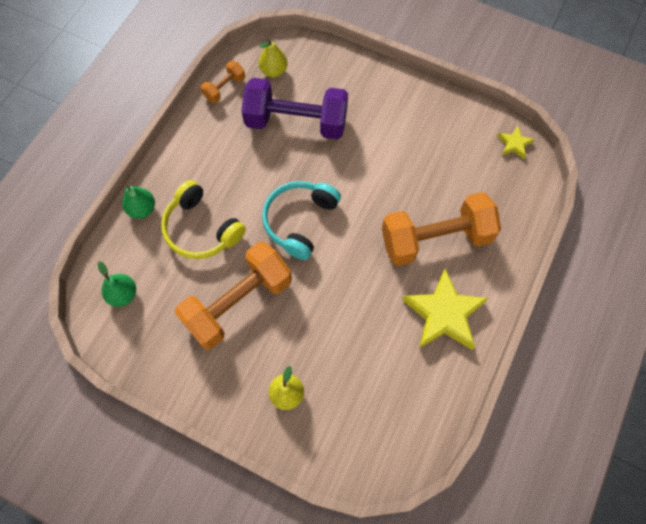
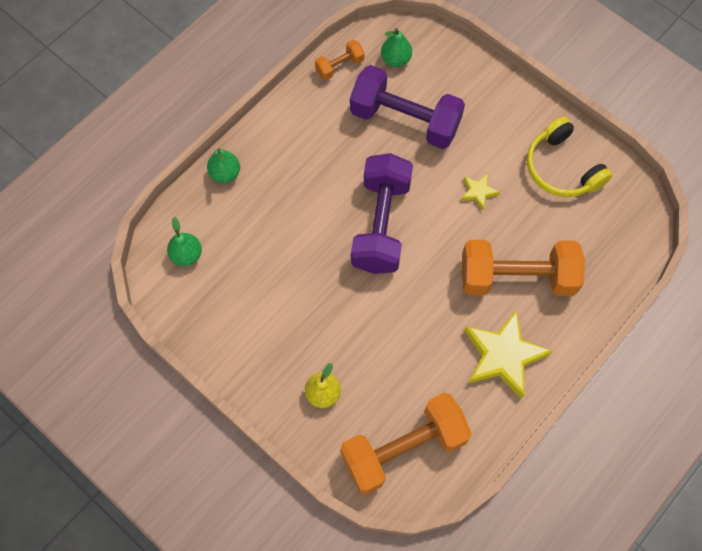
camera: 15 degrees right, 0 degrees up
yellow headphones [161,180,246,259] -> yellow headphones moved to [527,117,612,197]
orange dumbbell [175,242,292,349] -> orange dumbbell moved to [340,393,472,495]
yellow pear [258,39,288,77] -> green pear [381,28,412,67]
turquoise headphones [262,181,341,260] -> purple dumbbell [351,153,413,274]
yellow star [497,126,535,159] -> yellow star moved to [461,173,500,210]

